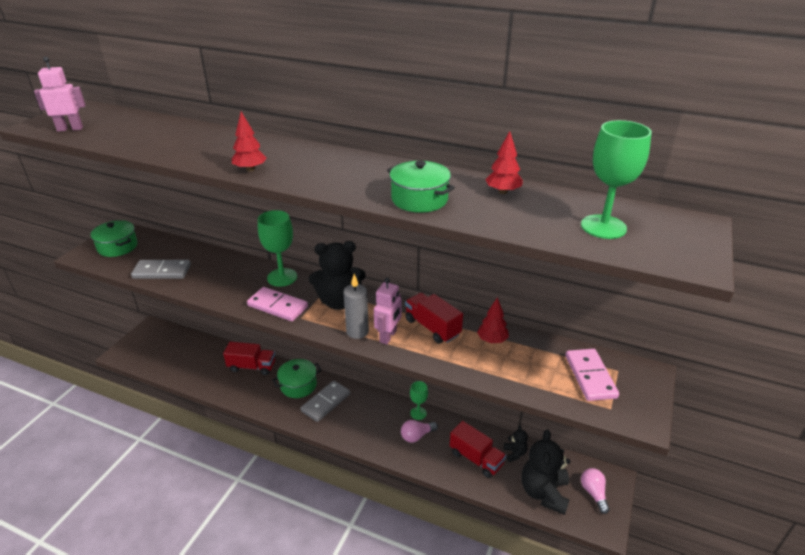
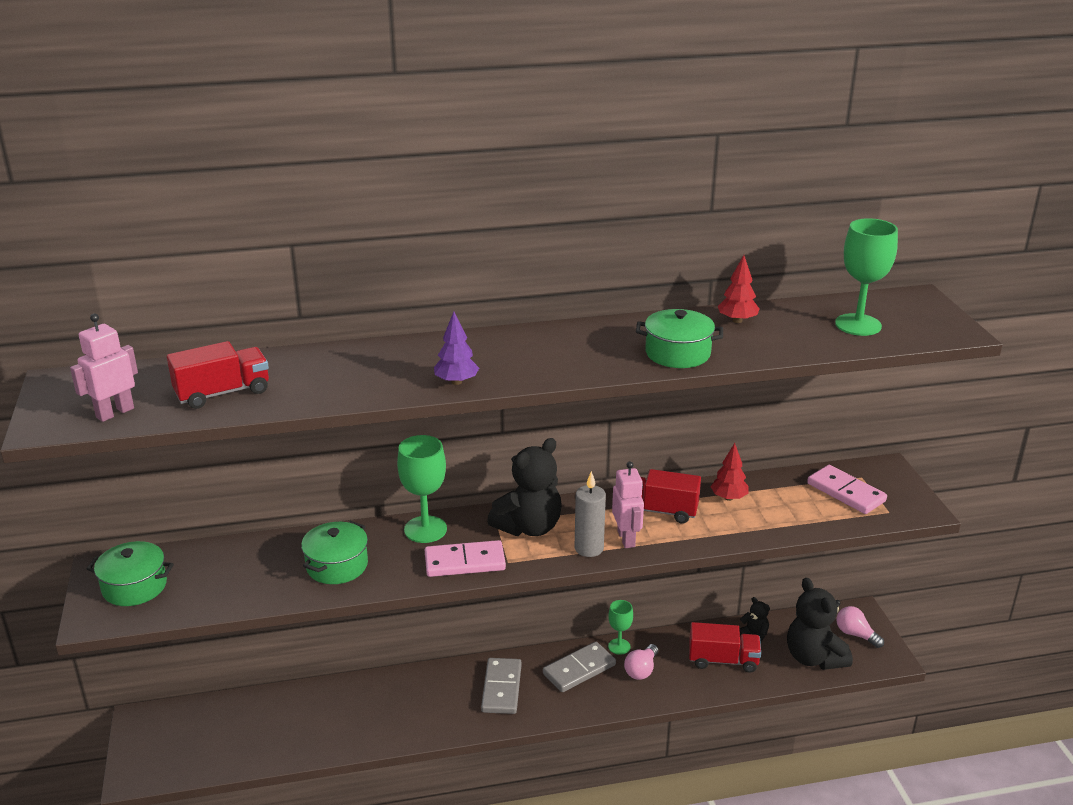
camera: 35 degrees left, 5 degrees down
grey domino [131,260,191,279] -> grey domino moved to [543,642,616,692]
red truck [223,342,275,375] -> red truck moved to [167,341,269,409]
red tree [232,112,267,172] -> purple tree [434,312,479,385]
green pot [272,359,322,398] -> green pot moved to [301,521,368,584]

